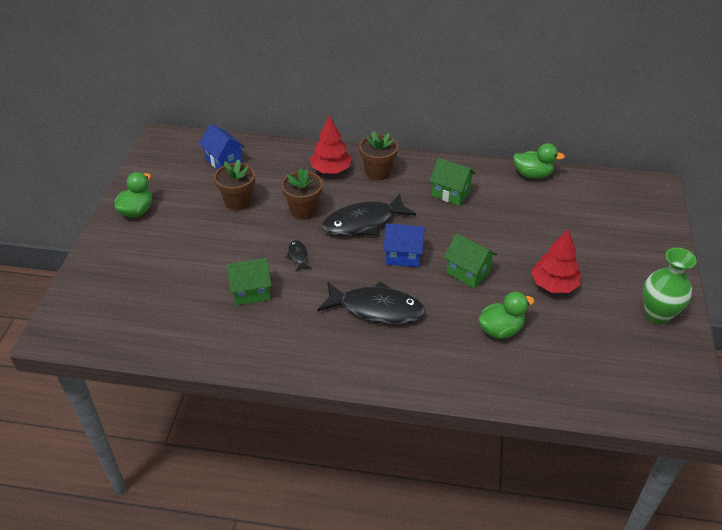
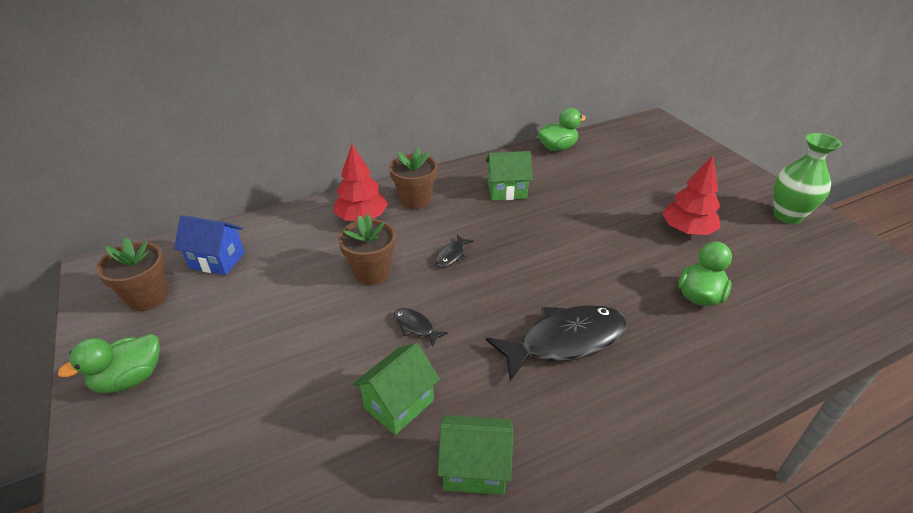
camera: 35 degrees left, 5 degrees down
green duck [114,172,152,218] -> green duck turned 120 degrees counterclockwise [58,334,160,393]
brown flower pot [214,159,255,211] -> brown flower pot moved to [96,238,169,311]
black fish [322,193,416,236] -> black fish [435,235,474,267], size x0.43
blue house [383,223,425,267] -> none
green house [444,233,497,288] -> green house moved to [438,415,513,495]

